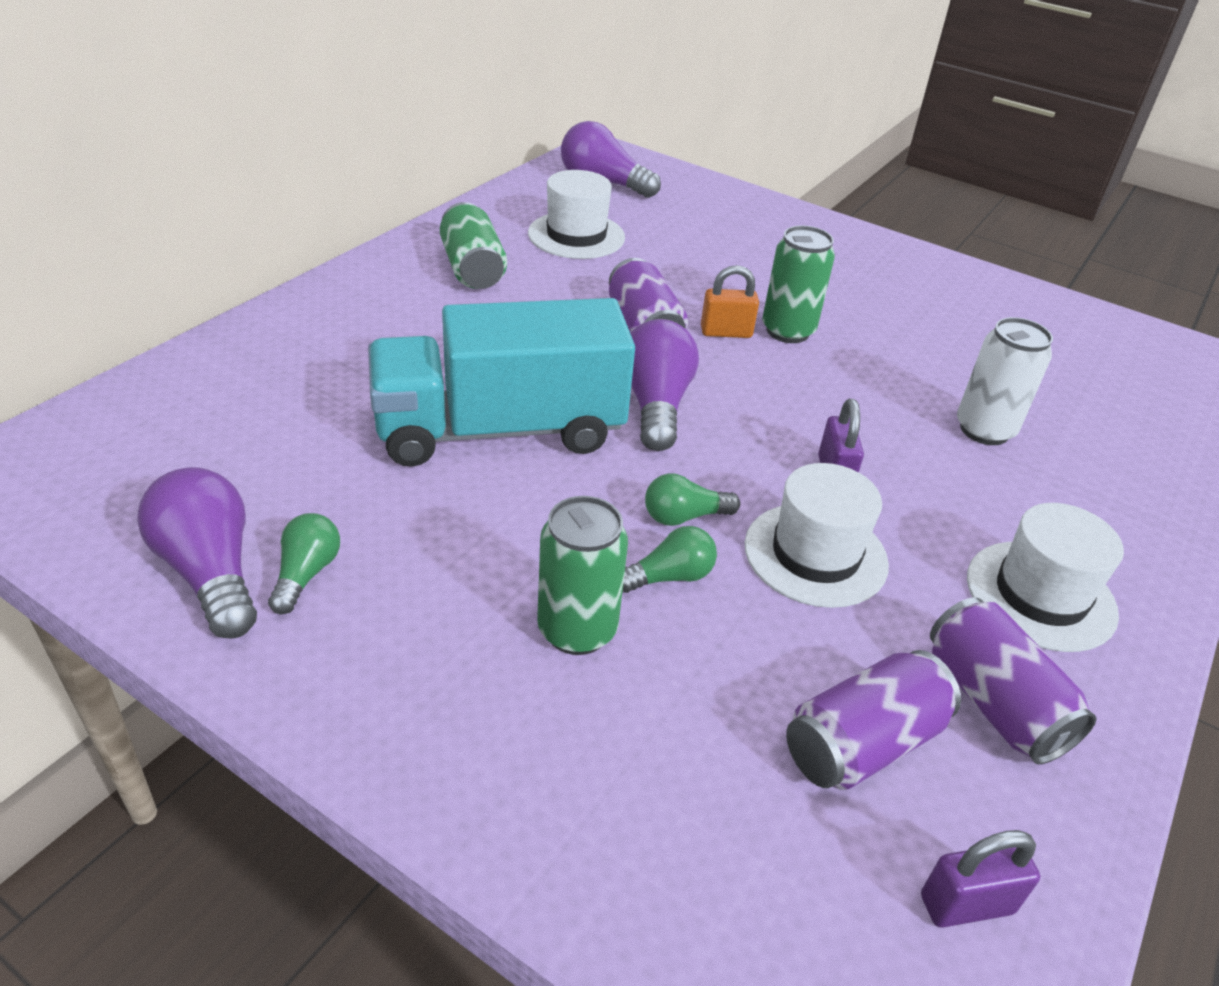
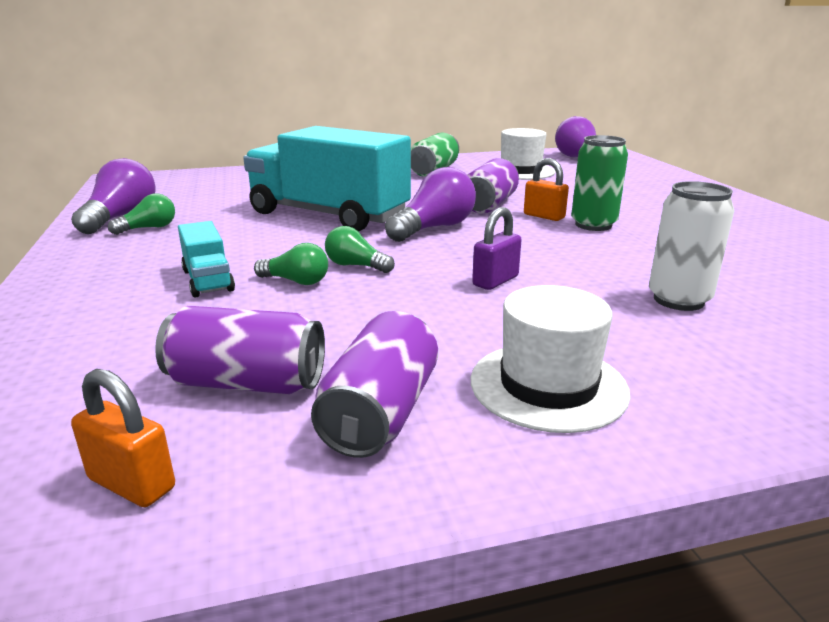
camera: 45 degrees right, 15 degrees down
green can [537,496,628,655] -> turquoise truck [178,221,235,297]
white hat [744,463,889,608] -> none
purple padlock [921,830,1040,928] -> orange padlock [71,369,175,507]

